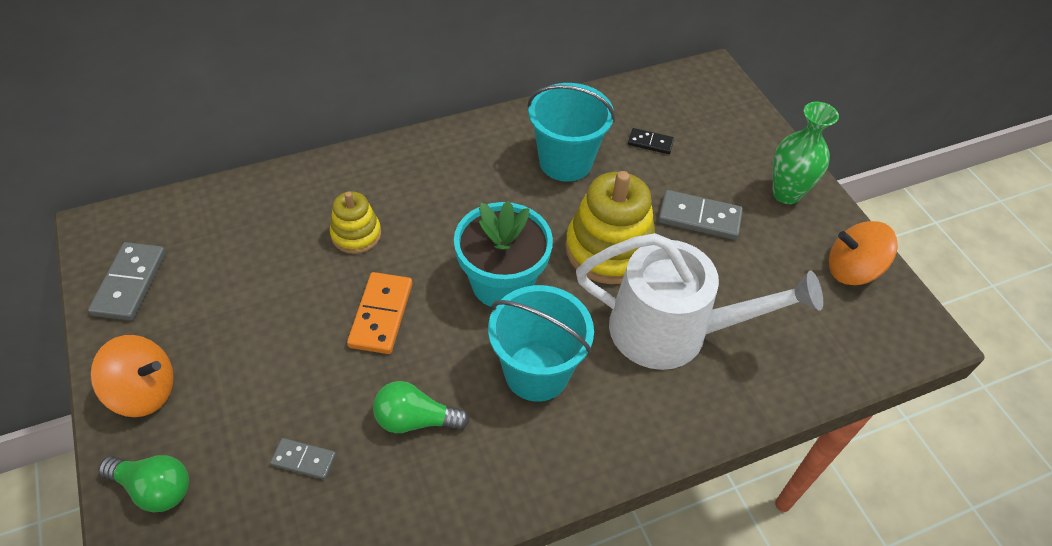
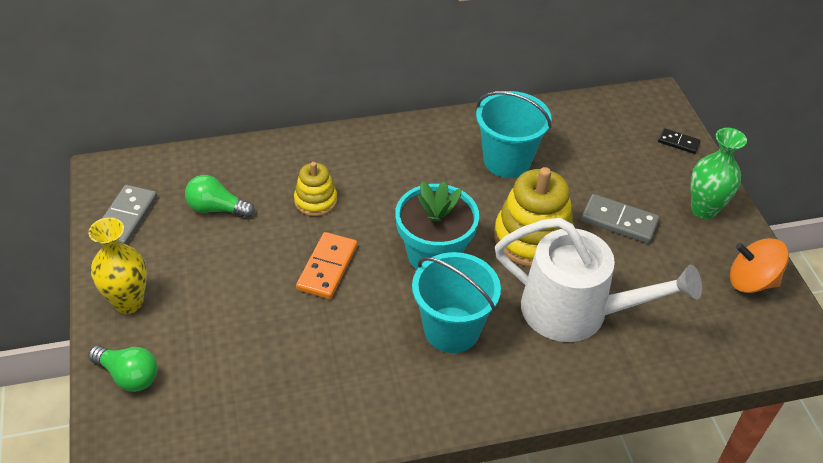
camera: 10 degrees right, 5 degrees down
orange spinning top [90,335,174,417] -> yellow vase [88,217,147,314]
grey domino [270,438,336,480] -> none
green light bulb [373,381,469,433] -> green light bulb moved to [185,175,255,218]
black domino [628,128,674,154] -> black domino moved to [658,128,700,154]

